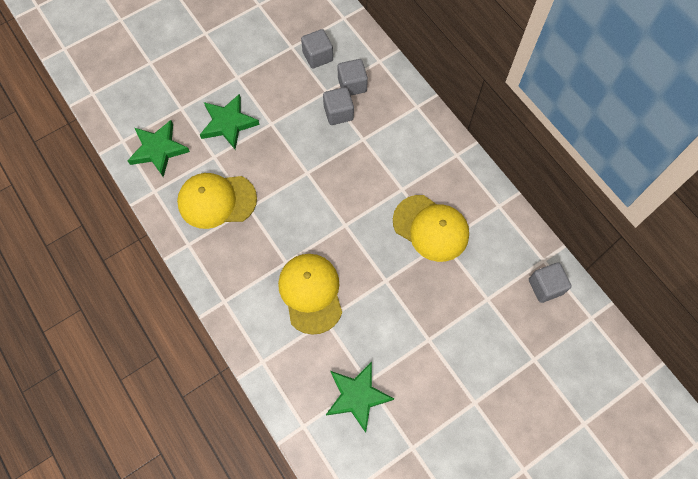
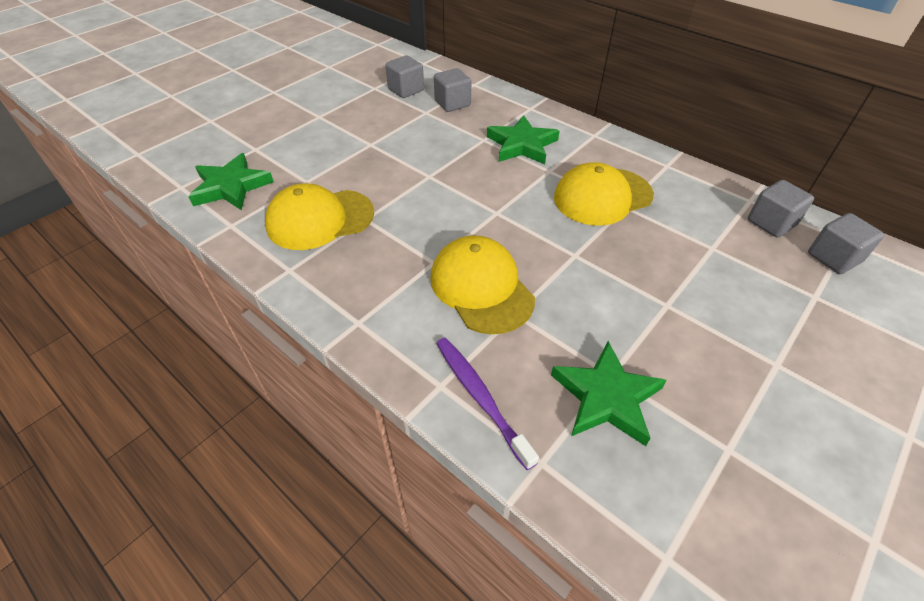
camera: 15 degrees left, 20 degrees down
green star [200,94,260,150] -> green star moved to [487,115,559,164]
grey cube [323,87,354,125] -> grey cube moved to [808,213,884,274]
yellow cap [393,195,469,262] -> yellow cap turned 135 degrees clockwise [554,162,654,225]
none -> purple toothbrush [436,338,539,470]

